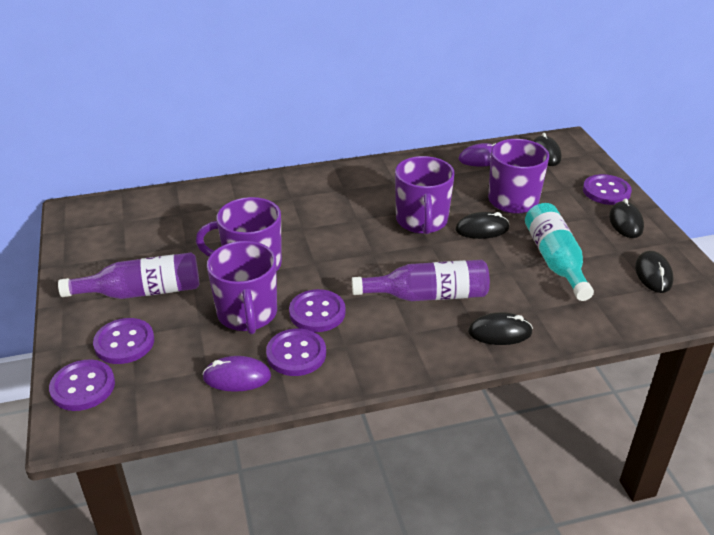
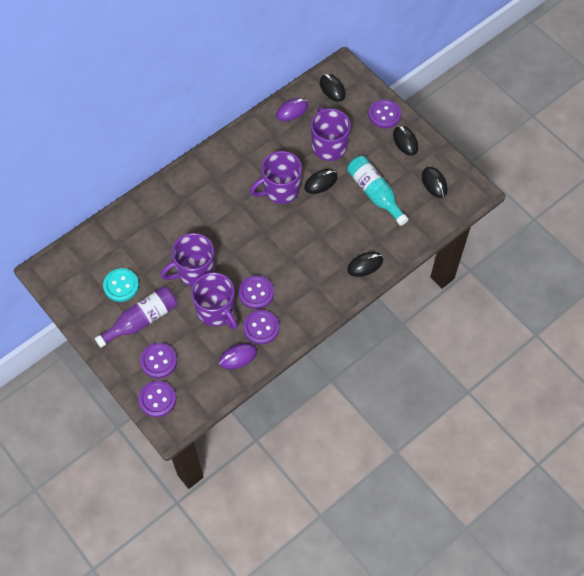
camera: 25 degrees left, 25 degrees up
purple bottle [352,260,490,301] -> none
purple mug [395,156,455,234] -> purple mug turned 90 degrees clockwise [250,151,302,204]
none -> turquoise button [103,268,139,302]

